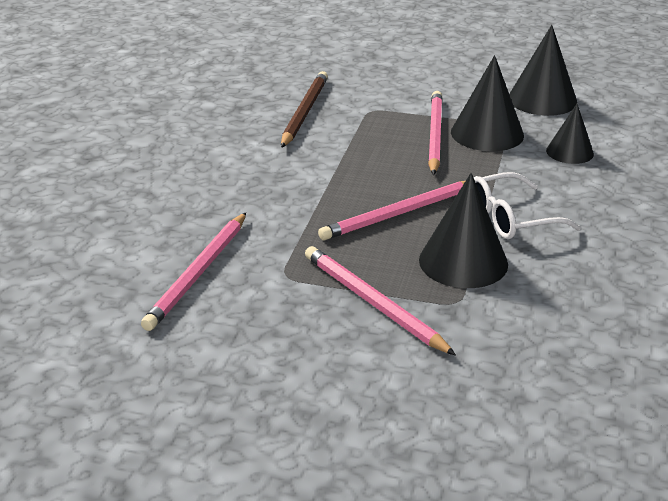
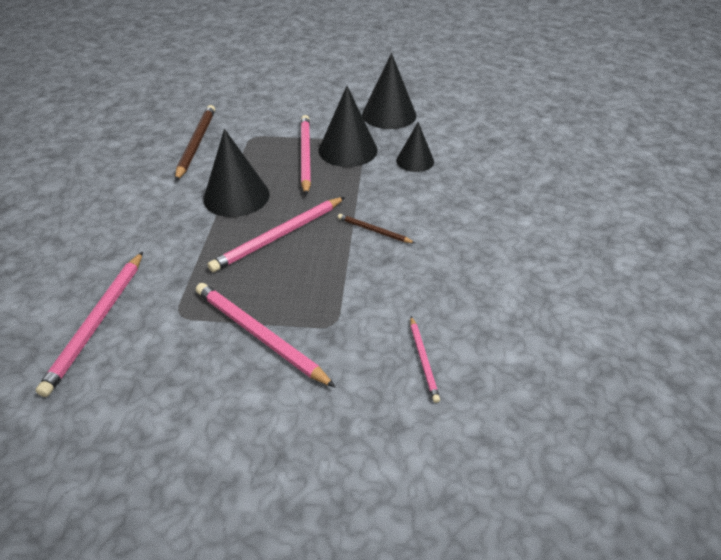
camera: 10 degrees left, 10 degrees up
black cone [419,173,508,288] -> black cone moved to [204,129,270,217]
white glasses [474,172,581,239] -> brown pencil [338,214,415,243]
none -> pink pencil [410,317,440,403]

